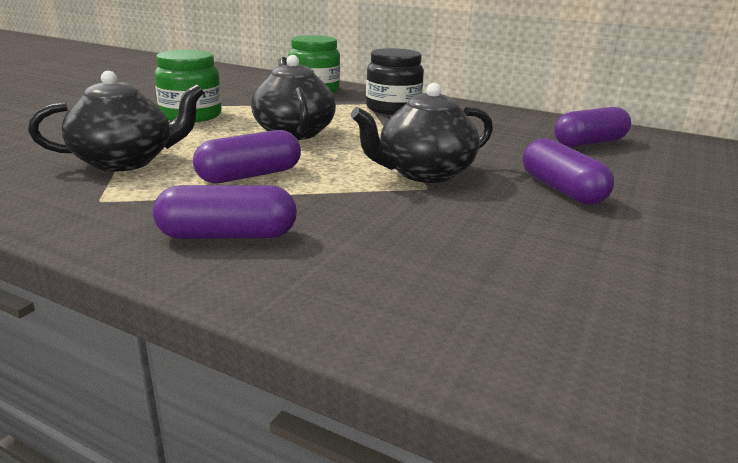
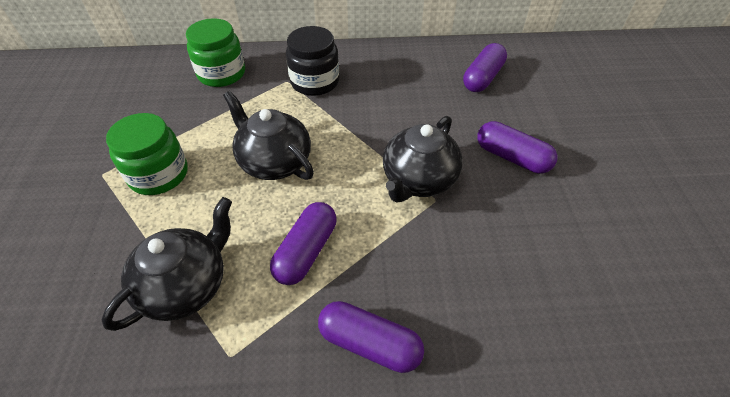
camera: 30 degrees left, 25 degrees up
purple capsule [153,185,297,239] -> purple capsule turned 60 degrees clockwise [318,301,424,373]

